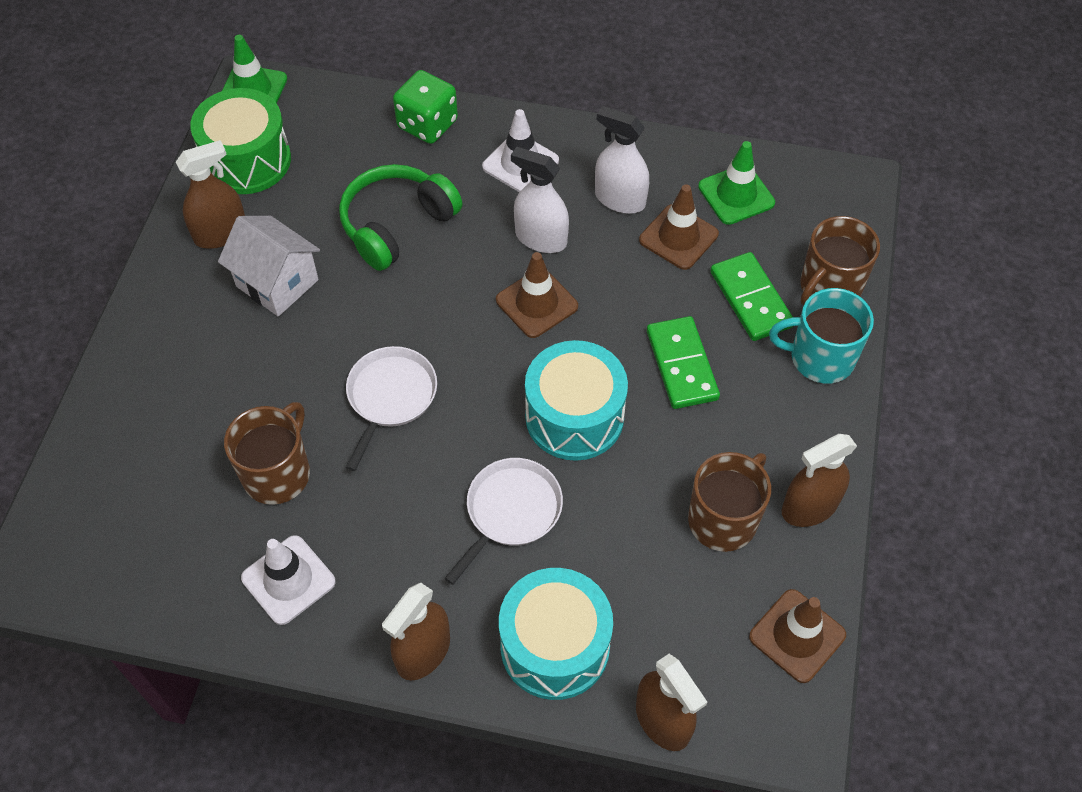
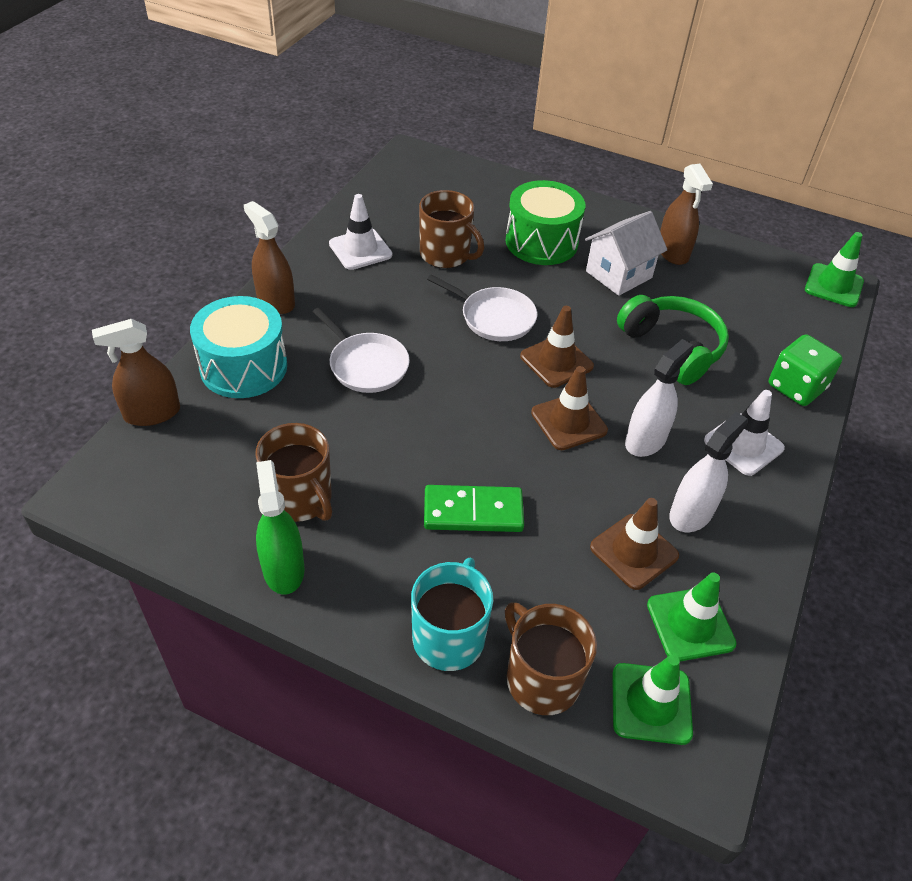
camera: 100 degrees right, 10 degrees down
green drum [190,88,291,194] -> green drum moved to [506,180,585,265]
turquoise drum [525,340,628,461] -> none
green domino [710,252,793,341] -> none
brown traffic cone [749,589,846,683] -> brown traffic cone moved to [520,306,594,388]
brown spray bottle [782,434,857,527] -> green spray bottle [256,460,305,595]
none -> green traffic cone [612,655,693,745]

